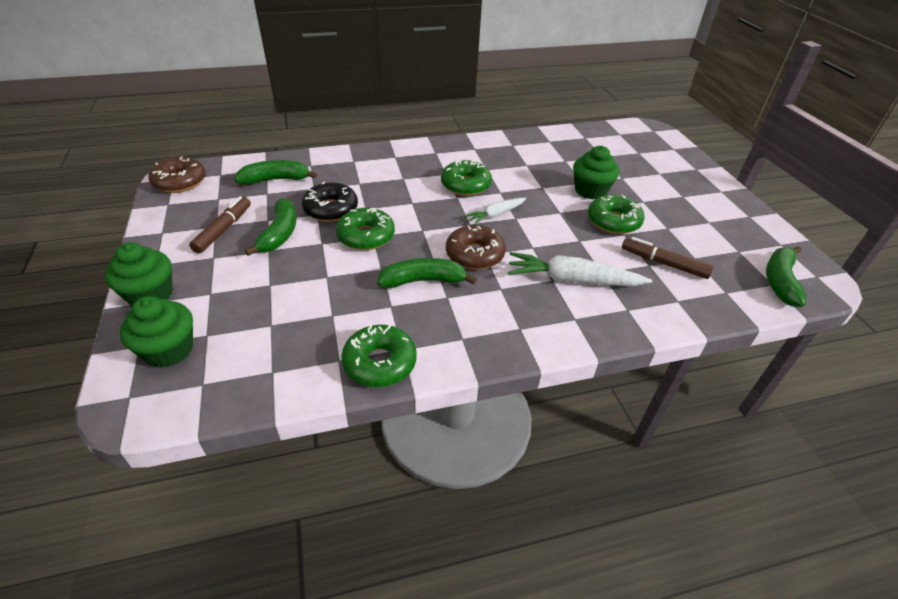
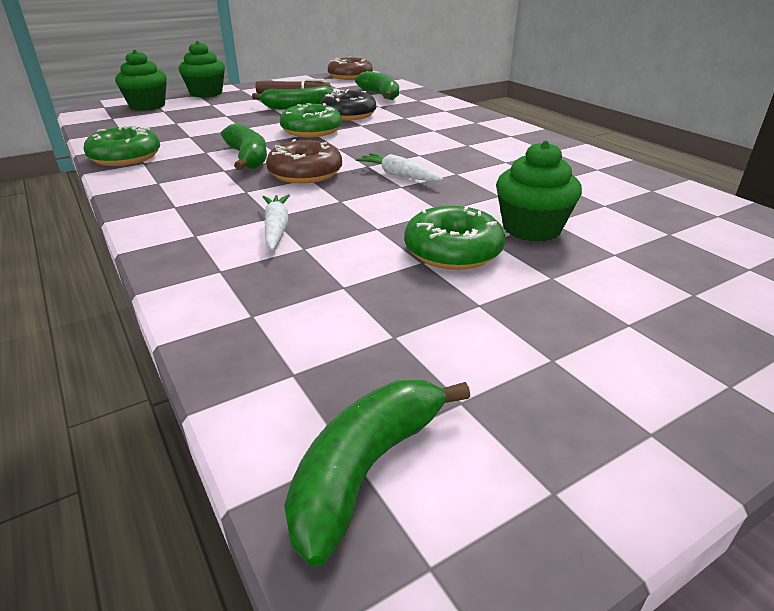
camera: 75 degrees right, 10 degrees down
green donut [441,160,492,196] -> none
white carrot [508,252,652,286] -> white carrot [263,194,290,250], size x0.59
brown marker [622,237,714,279] -> none
green banana [766,246,806,307] -> green banana turned 60 degrees counterclockwise [284,380,470,566]

